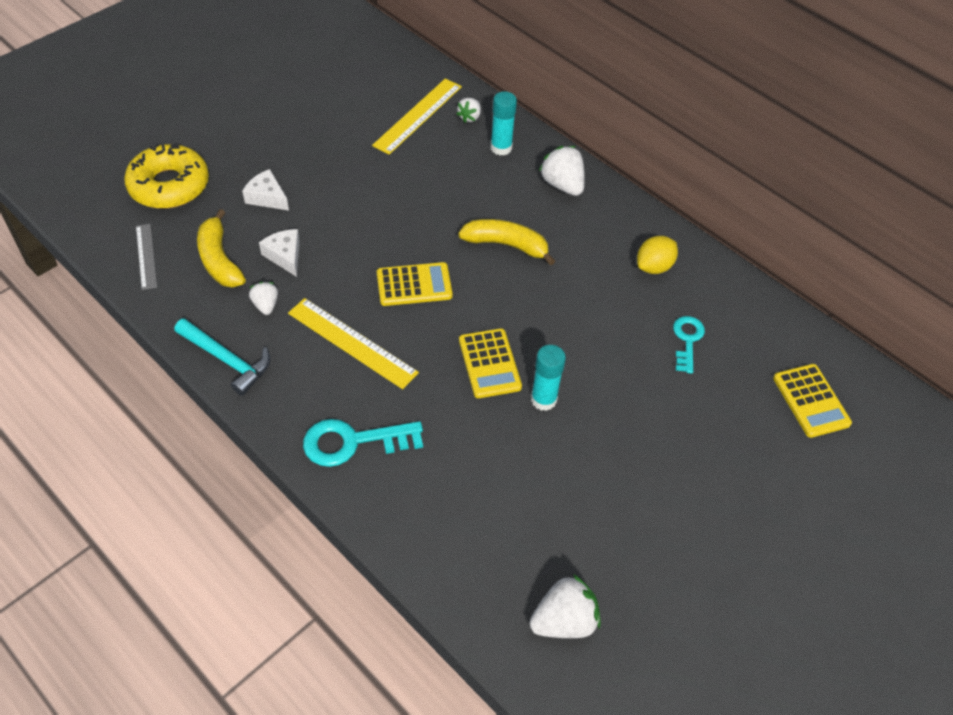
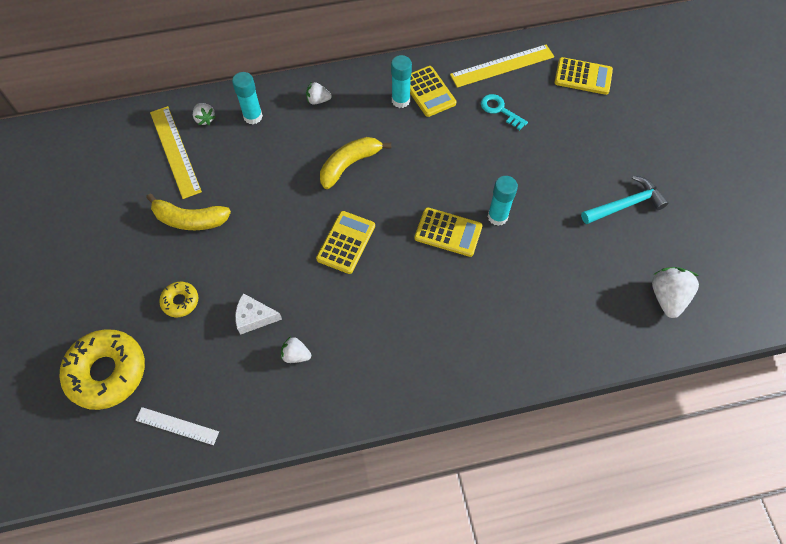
camera: 55 degrees left, 10 degrees up
grey ruler [136,224,157,290] -> white ruler [136,407,219,445]
turquoise hammer [174,318,270,396] -> turquoise hammer moved to [581,176,668,224]
yellow banana [197,209,246,287] -> yellow banana moved to [146,193,231,230]
white cheese [242,169,289,211] -> yellow donut [159,282,199,317]
yellow ruler [288,298,419,389] -> yellow ruler moved to [450,44,554,88]
turquoise key [303,419,423,467] -> none
white strawberry [539,146,585,196] -> white strawberry [306,82,332,105], size x0.59
yellow lemon [637,236,678,274] -> yellow calculator [410,66,456,117]
none -> turquoise glue stick [391,55,412,108]

